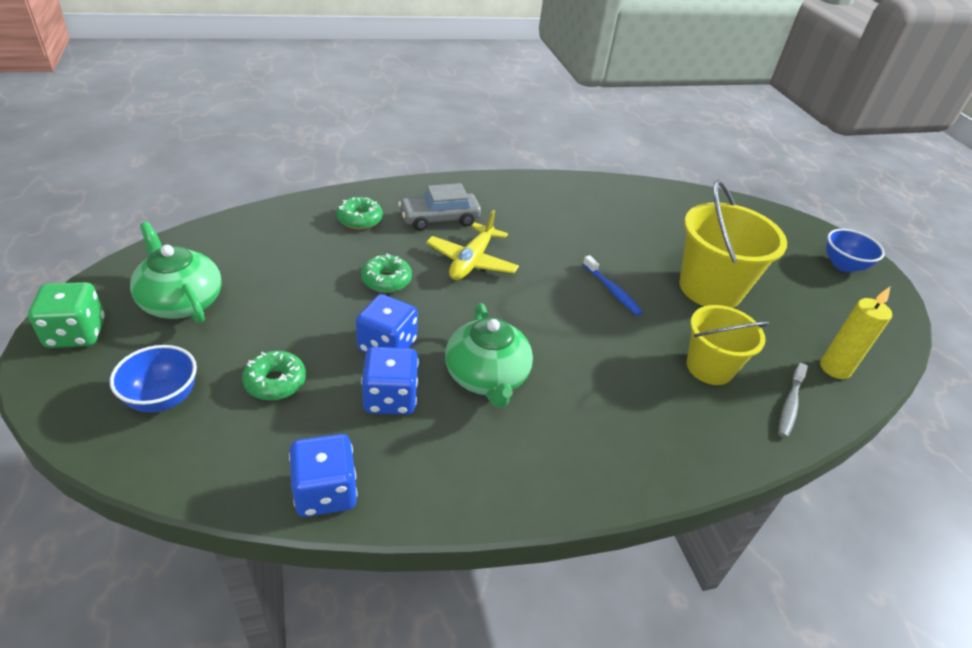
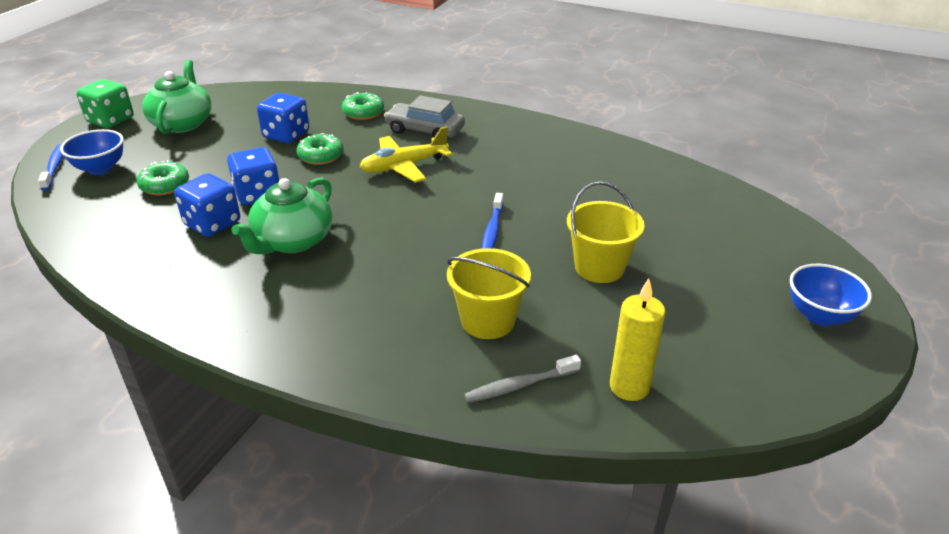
camera: 45 degrees right, 5 degrees down
blue dice [289,434,357,517] -> blue dice moved to [257,93,309,143]
yellow bucket [679,180,787,308] -> yellow bucket [567,181,645,283], size x0.65
none -> blue toothbrush [38,144,63,190]

